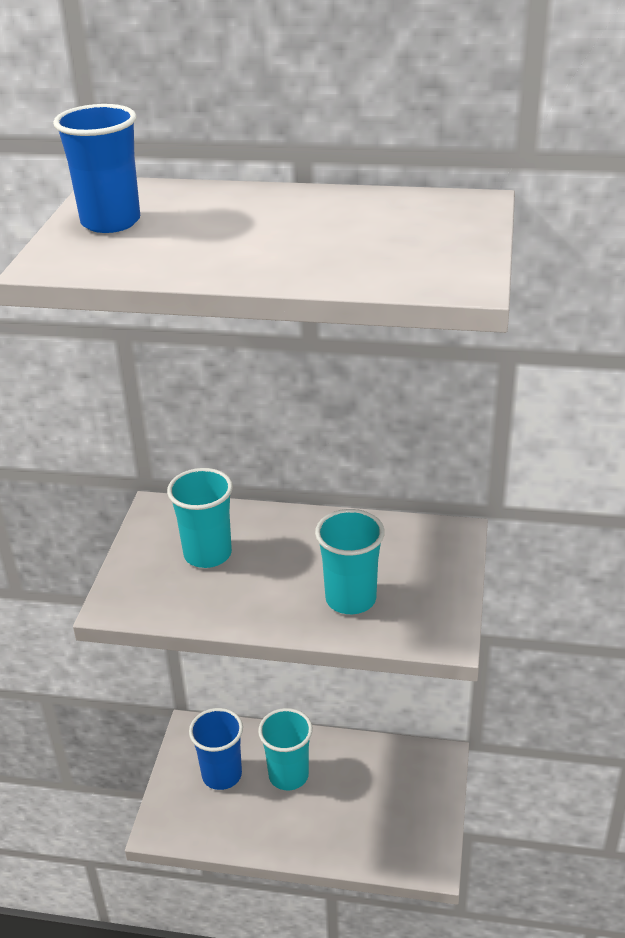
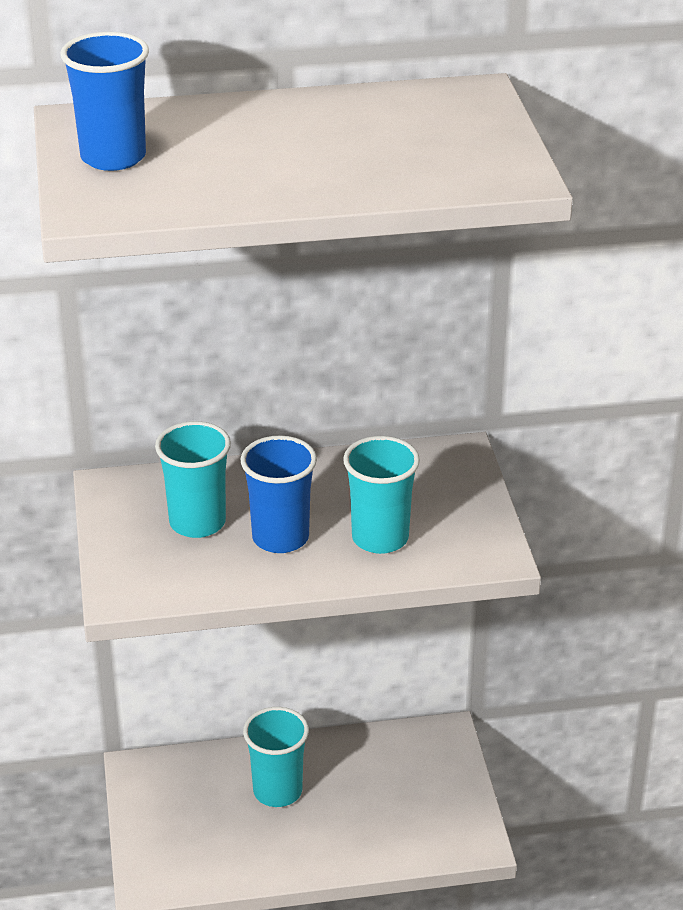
camera: 20 degrees left, 0 degrees up
blue cup [189,708,243,790] -> blue cup moved to [240,435,317,553]

